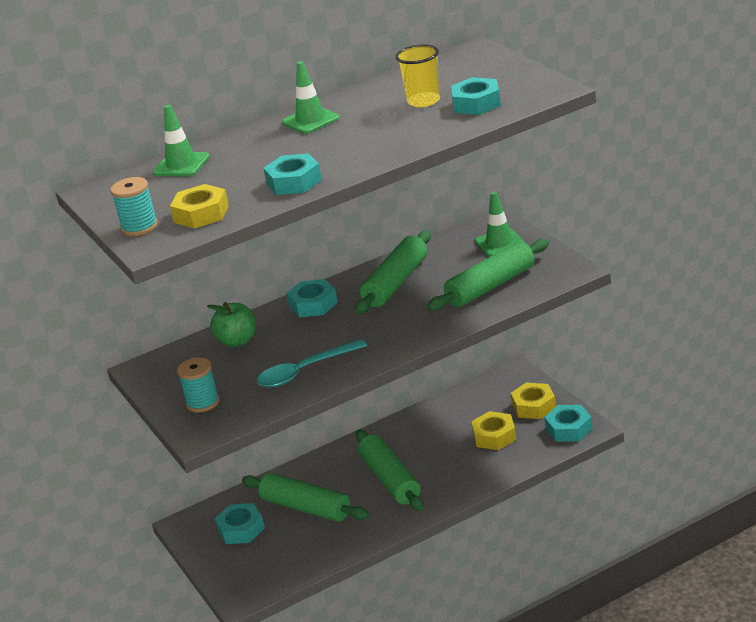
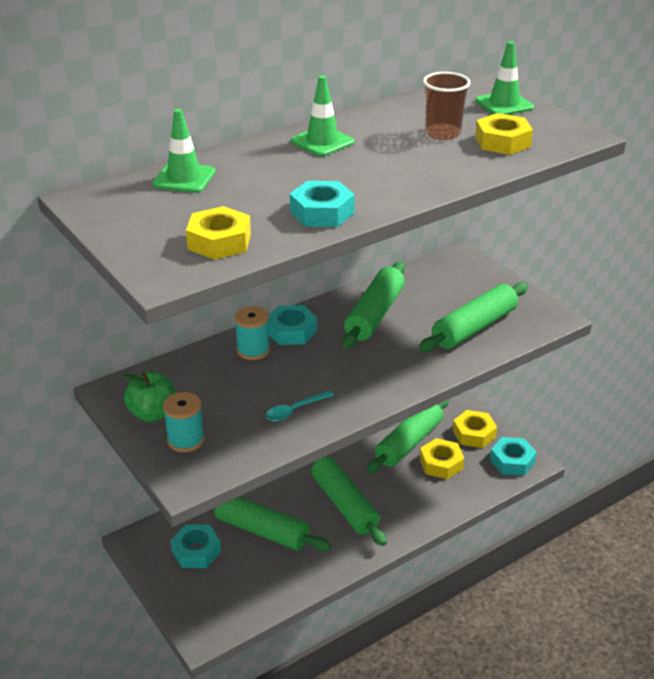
camera: 10 degrees left, 5 degrees up
turquoise spool [110,177,158,236] -> turquoise spool moved to [235,306,270,360]
green apple [207,302,256,347] -> green apple moved to [123,372,175,422]
turquoise spoon [257,339,367,387] -> turquoise spoon [266,390,334,421], size x0.60
yellow cup [395,44,440,107] -> brown cup [423,72,471,140]
turquoise nut [451,77,501,115] -> yellow nut [475,113,533,155]
green traffic cone [475,192,525,257] -> green traffic cone moved to [475,41,534,115]
none -> green rolling pin [367,399,449,474]

